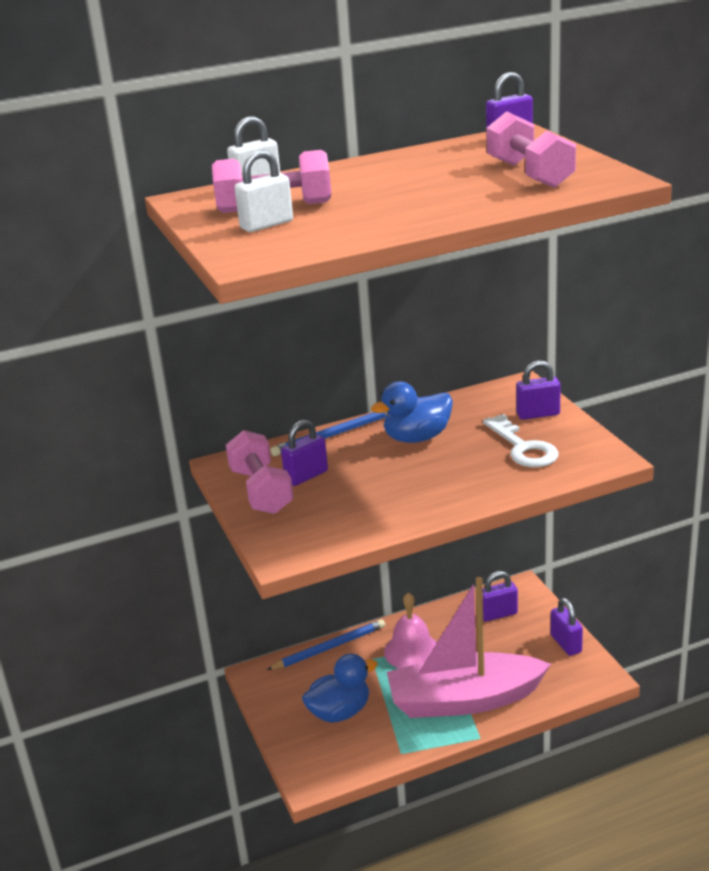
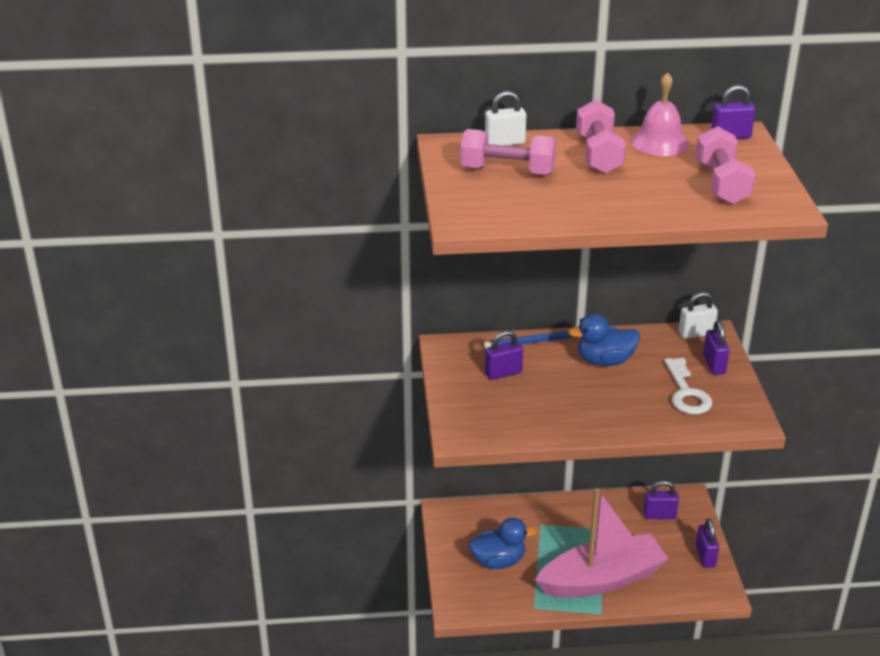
camera: 15 degrees right, 5 degrees up
pink dumbbell [226,430,294,514] -> pink dumbbell moved to [576,100,626,174]
white padlock [235,150,293,232] -> white padlock moved to [679,292,718,339]
blue pencil [267,619,385,670] -> none
pink bell [384,592,437,669] -> pink bell moved to [631,72,689,156]
pink boat [387,577,551,718] -> pink boat turned 150 degrees clockwise [535,488,668,598]
purple padlock [516,360,561,420] -> purple padlock turned 75 degrees clockwise [703,320,730,375]

